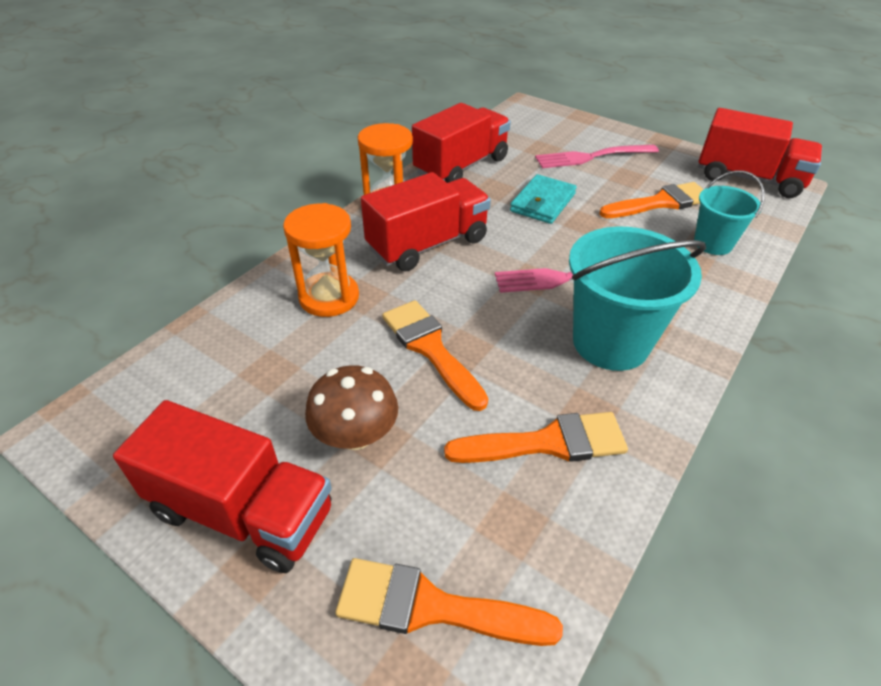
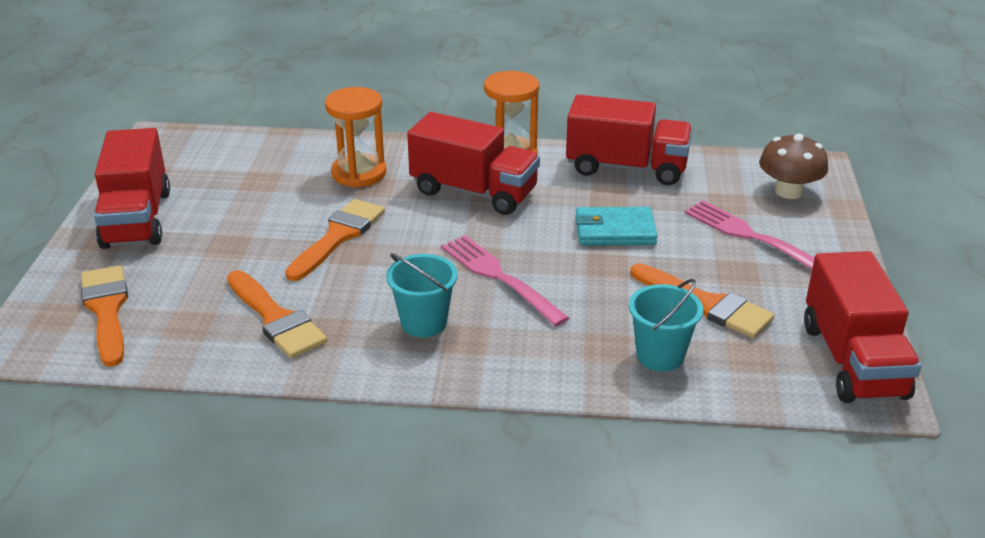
camera: 60 degrees right, 10 degrees down
brown mushroom [305,365,398,450] -> brown mushroom moved to [759,133,828,199]
turquoise bucket [569,227,706,371] -> turquoise bucket [386,253,458,337], size x0.59

